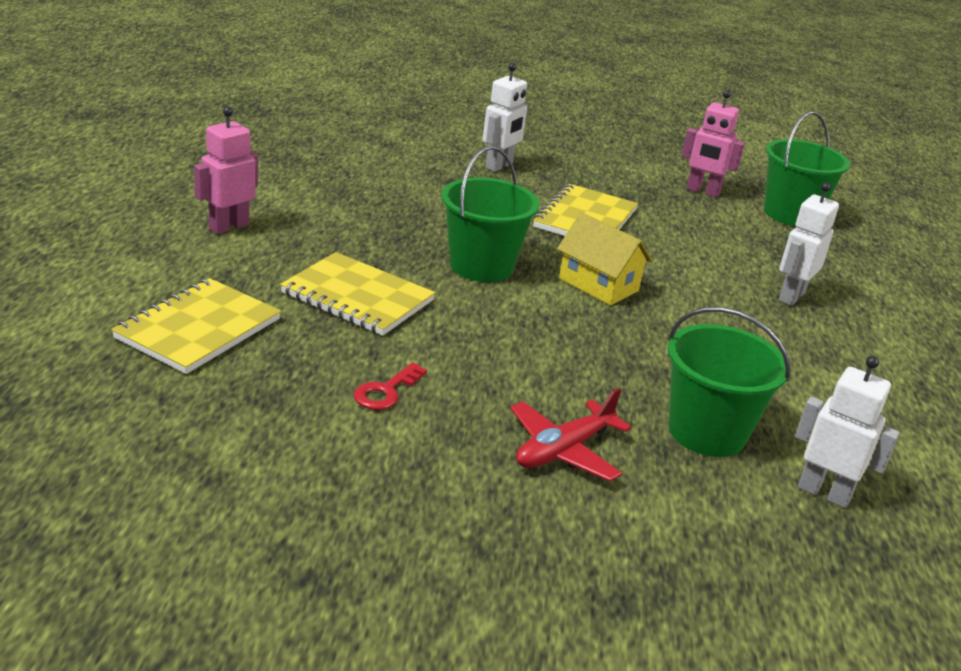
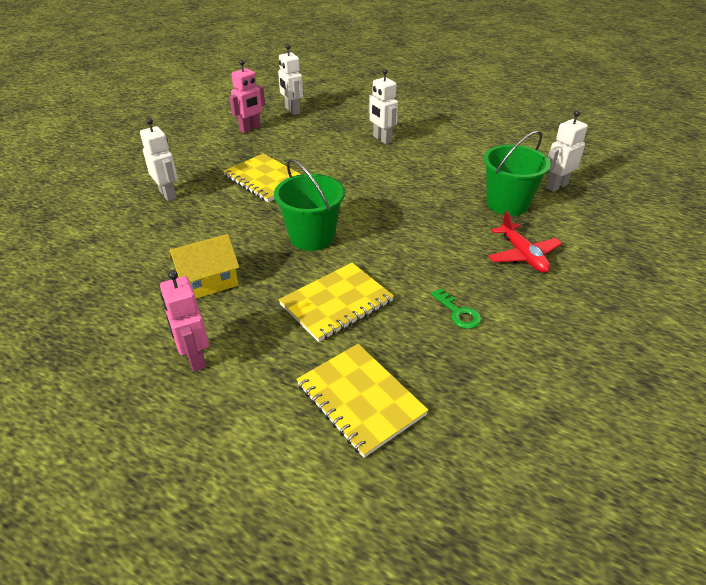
camera: 65 degrees left, 10 degrees up
red key [354,362,427,410] -> green key [431,289,481,329]
yellow house [557,212,652,305] -> yellow house moved to [169,234,240,299]
green bucket [764,111,850,226] -> white robot [278,44,303,115]

